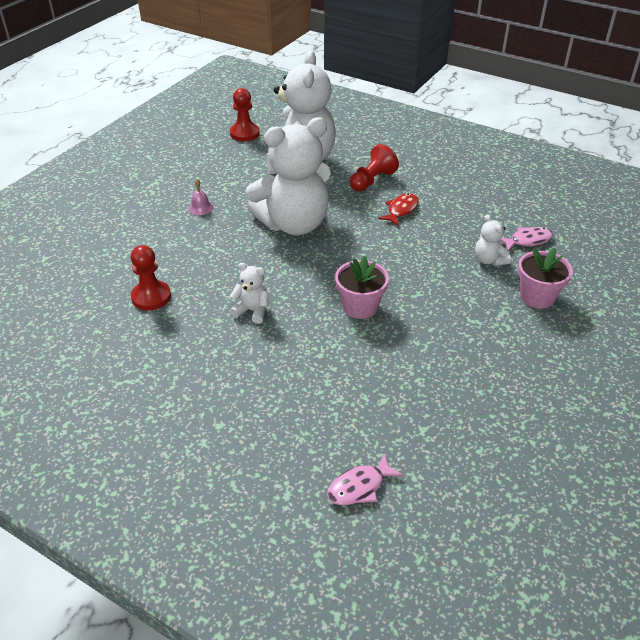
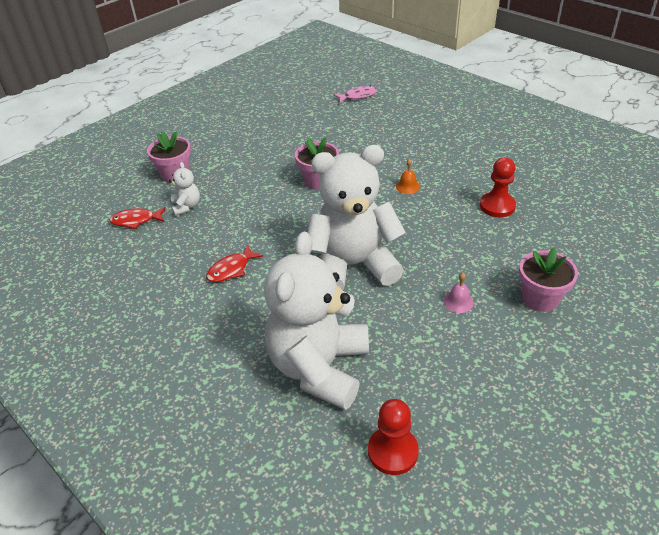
camera: 165 degrees left, 0 degrees up
white teddy bear [230,263,268,324] -> orange bell [396,158,420,194]
red pawn [350,144,399,192] -> none
pink fish [500,227,553,251] -> red fish [110,207,166,229]
none -> pink flower pot [519,247,578,312]

